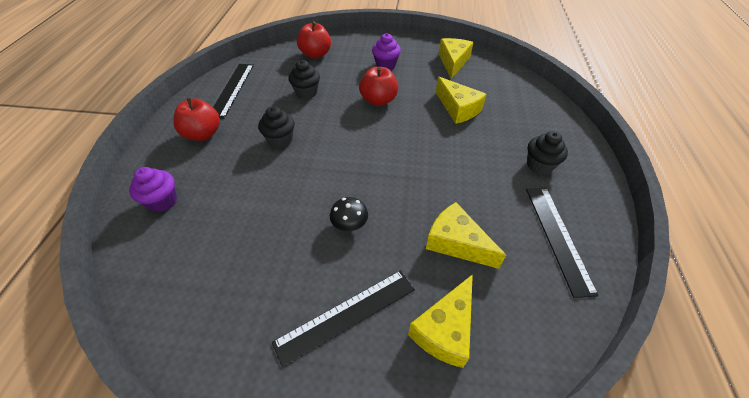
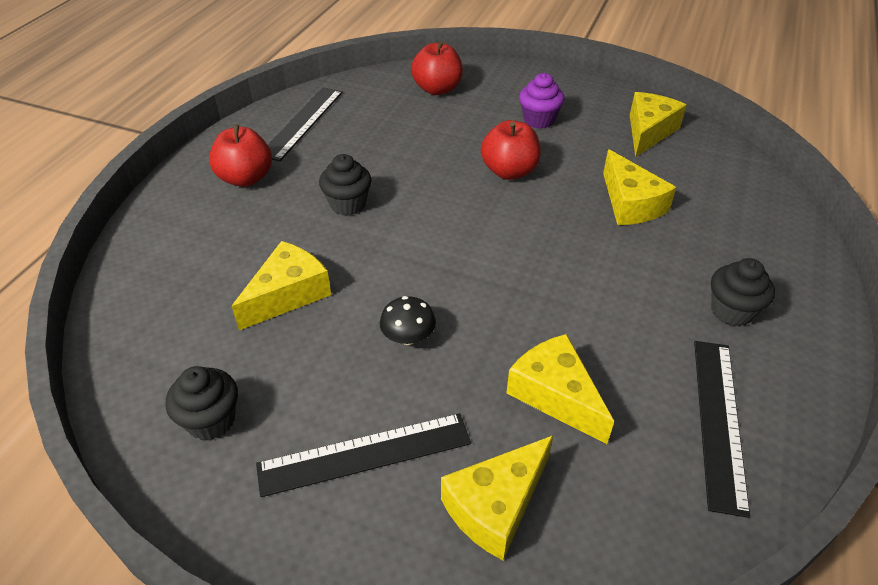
camera: 15 degrees right, 5 degrees down
purple cupcake [129,167,177,212] -> none
black cupcake [288,60,320,99] -> black cupcake moved to [165,366,238,440]
none -> yellow cheese [232,241,331,330]

